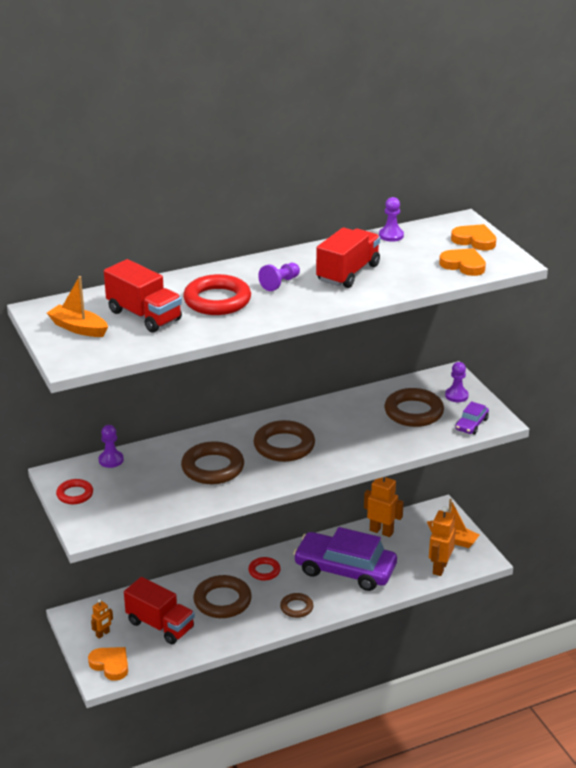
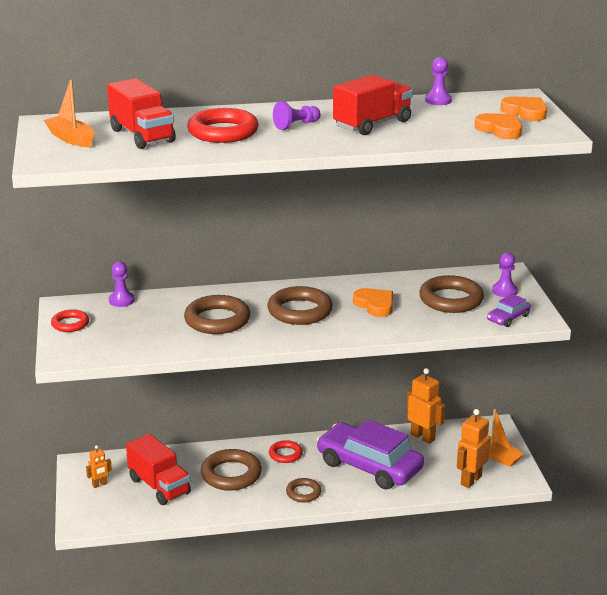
camera: 15 degrees right, 5 degrees down
orange heart [88,647,128,681] -> orange heart moved to [353,288,393,317]

